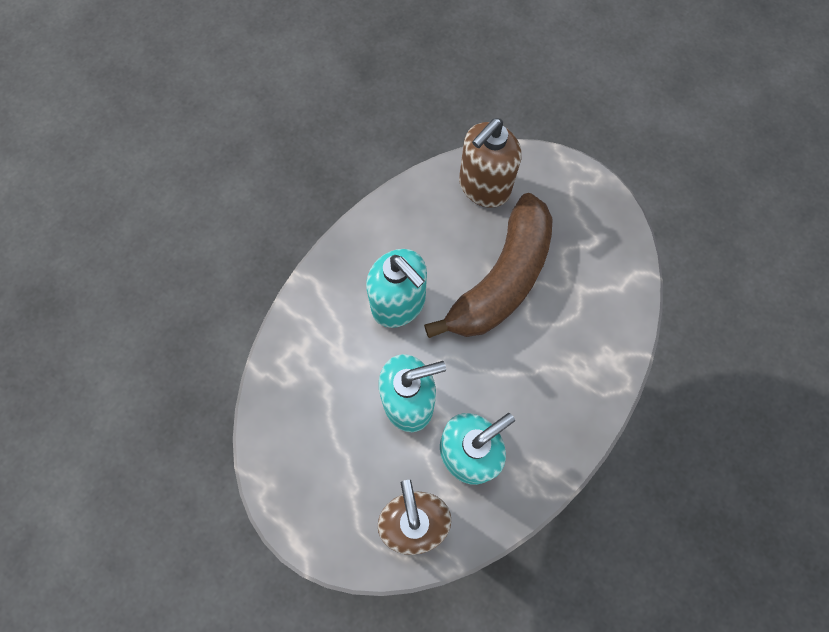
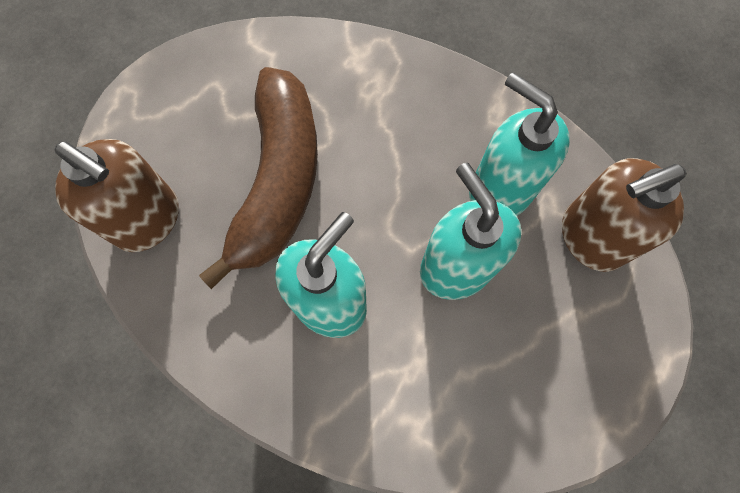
camera: 100 degrees left, 0 degrees up
brown banana [424,193,553,338] -> brown banana turned 75 degrees clockwise [199,67,318,289]

